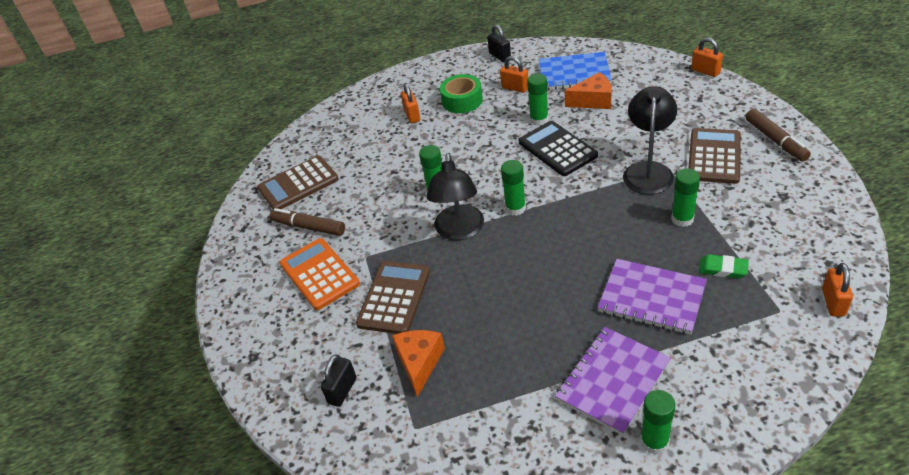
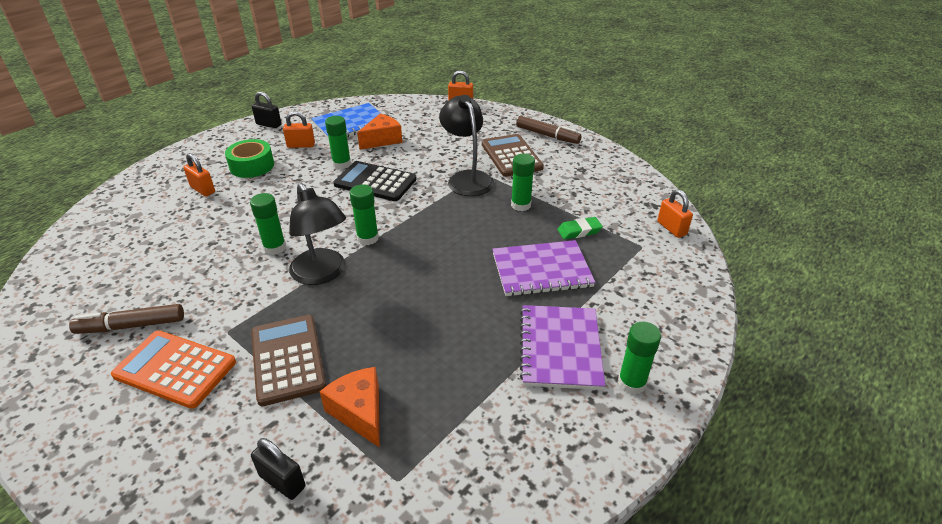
camera: 40 degrees left, 5 degrees down
brown calculator [257,156,339,209] -> none
black padlock [321,355,356,407] -> black padlock turned 45 degrees counterclockwise [251,438,306,500]

